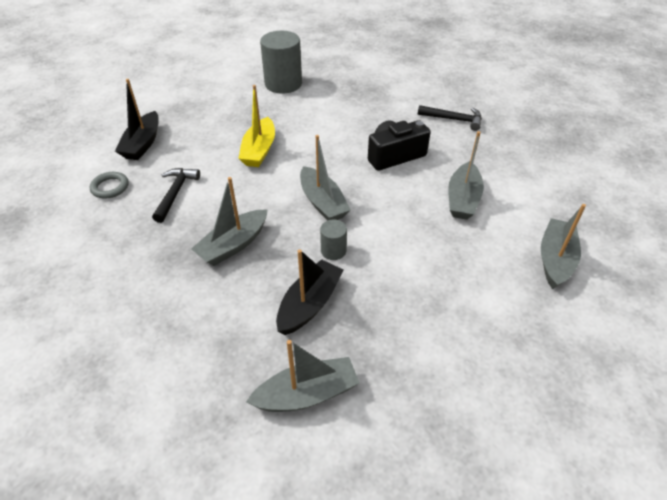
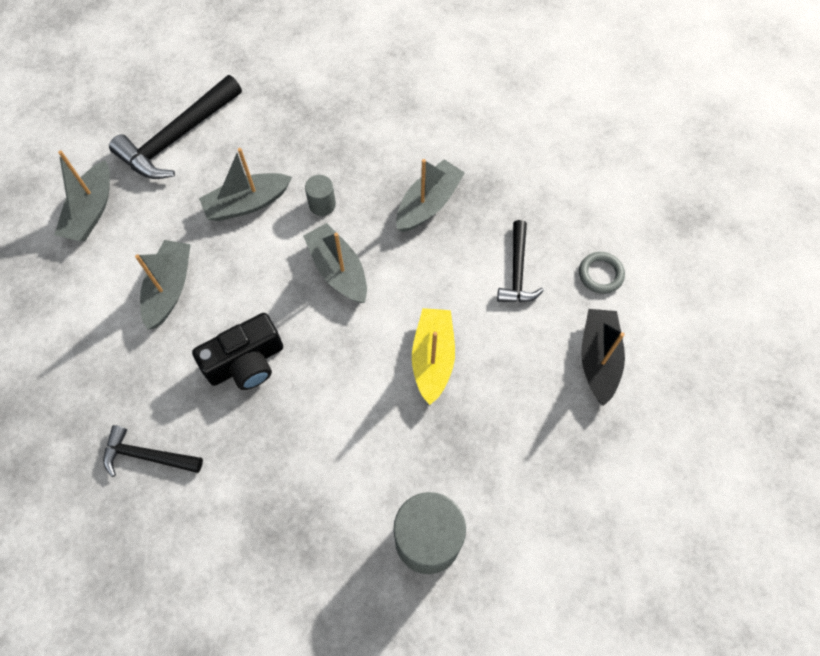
camera: 175 degrees right, 20 degrees up
grey boat [246,340,359,412] -> grey boat moved to [199,148,292,221]
black boat [276,250,344,335] -> none
none -> black hammer [109,75,242,179]

